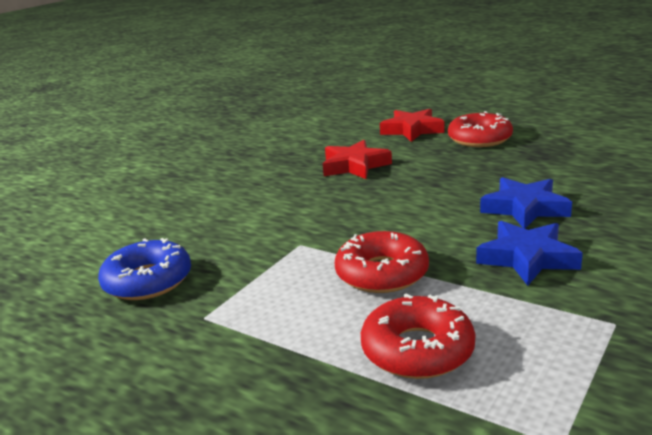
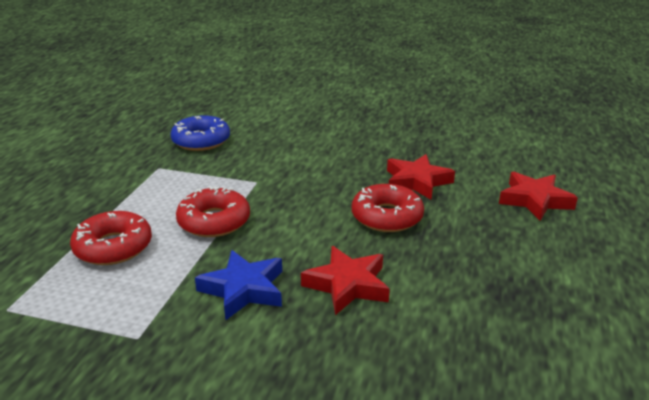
camera: 70 degrees right, 5 degrees up
red donut [448,111,513,147] -> red donut moved to [352,184,424,232]
blue star [480,177,572,229] -> red star [301,246,390,315]

